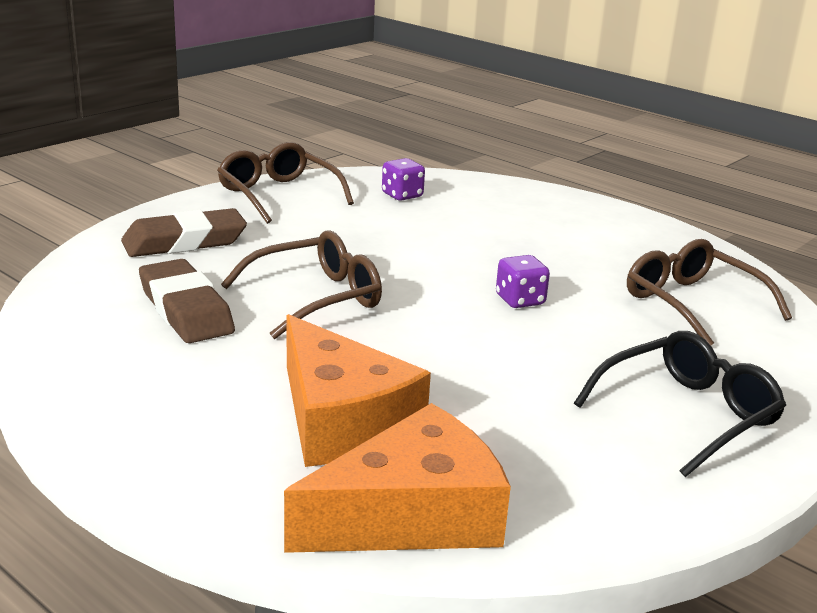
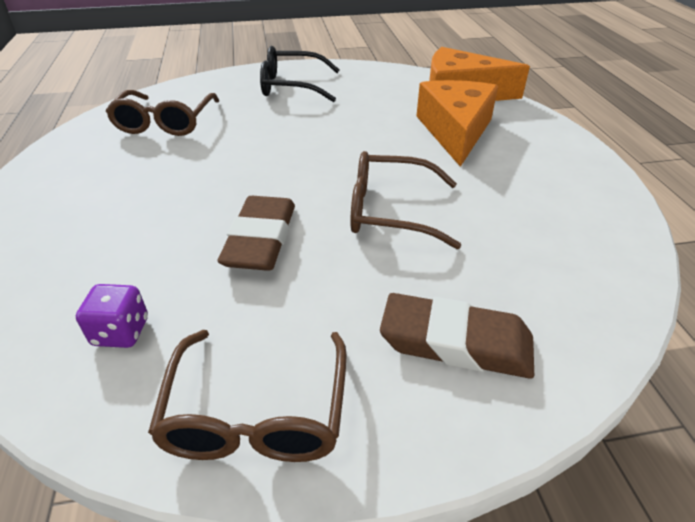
camera: 140 degrees left, 15 degrees up
brown eraser [139,259,235,343] -> brown eraser moved to [218,196,295,271]
purple dice [496,255,550,308] -> none

